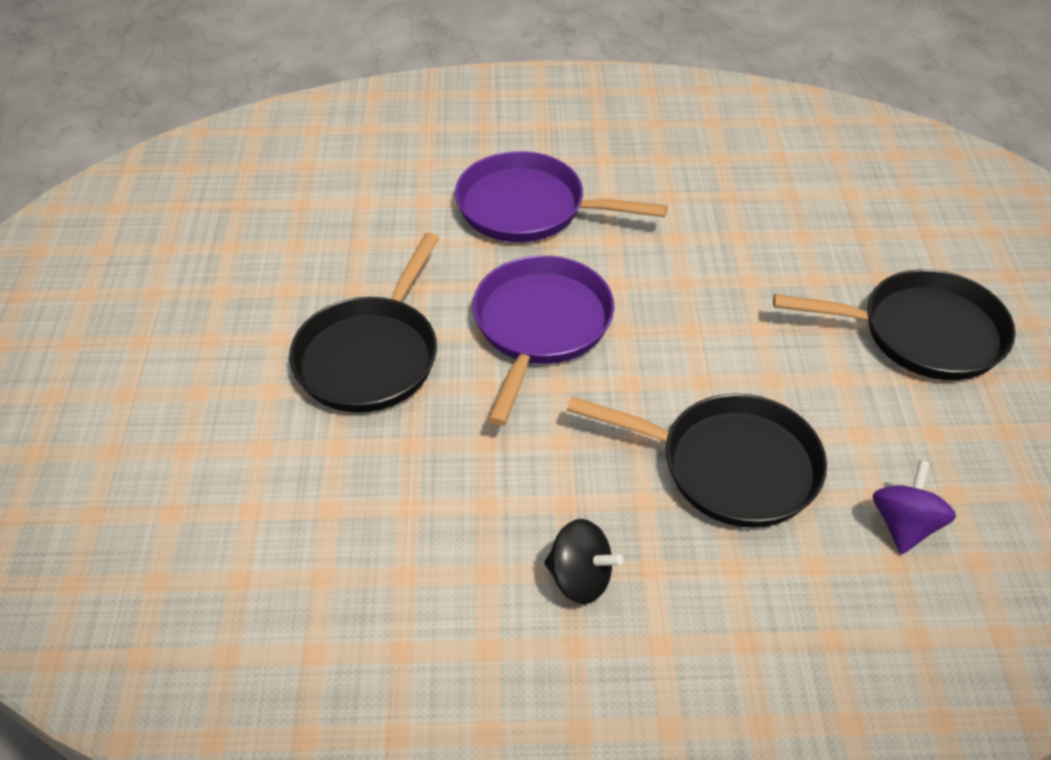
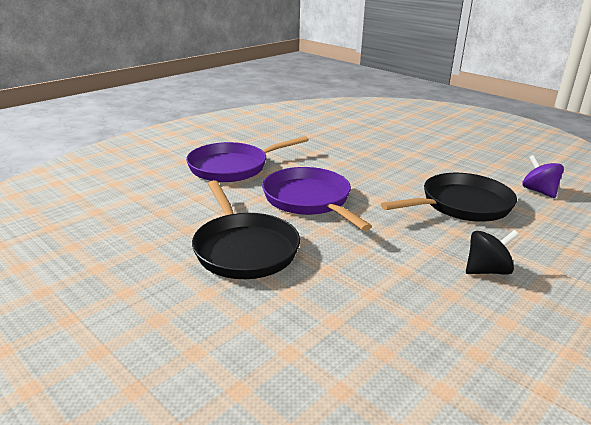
camera: 45 degrees left, 20 degrees down
black pan [773,269,1016,380] -> none

